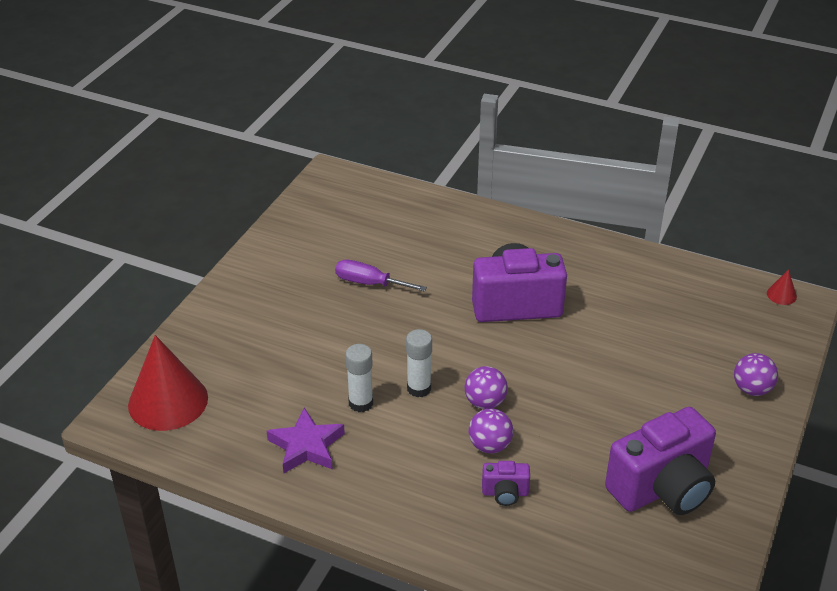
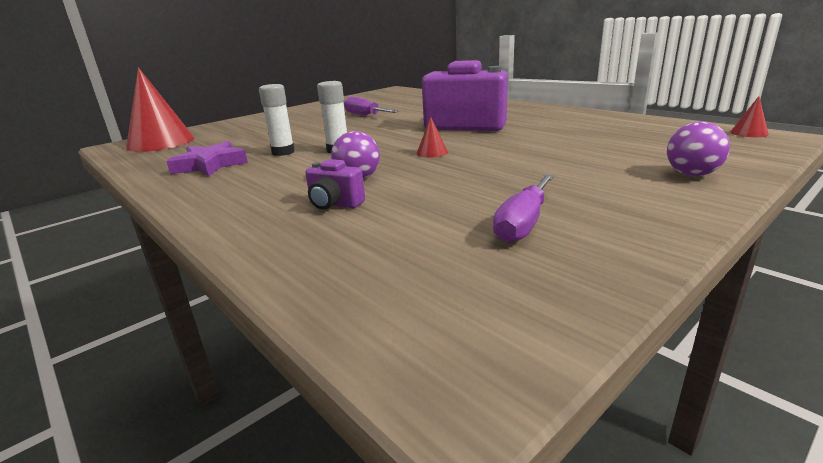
camera: 25 degrees right, 15 degrees down
purple ball [464,366,508,409] -> none
purple camera [605,407,716,515] -> purple screwdriver [493,174,554,243]
none -> red cone [416,116,448,158]

